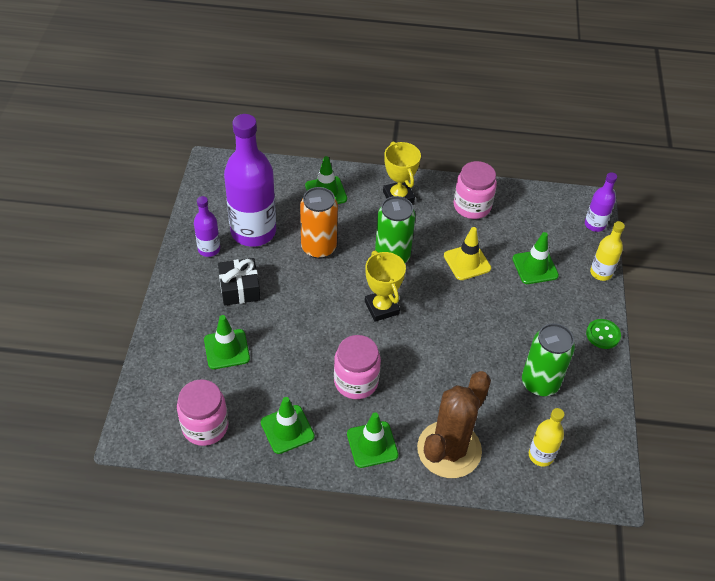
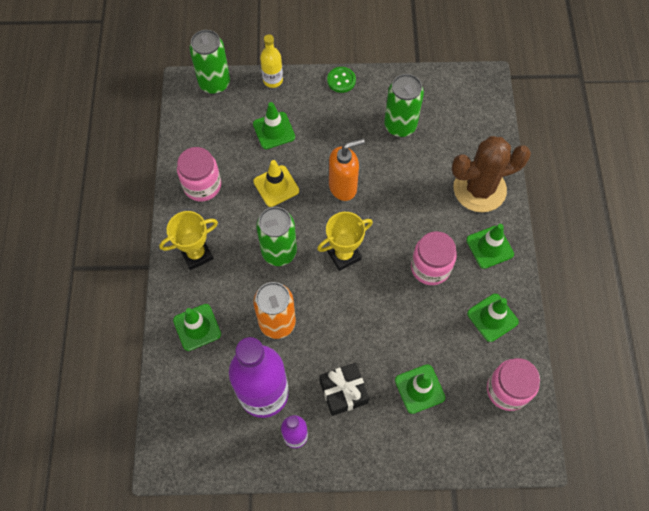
camera: 95 degrees left, 15 degrees up
brown cactus [417,371,491,478] -> brown cactus turned 45 degrees counterclockwise [452,136,531,212]
yellow bottle [529,408,565,467] -> none
purple bottle [585,172,617,232] -> green can [189,30,230,94]
none -> orange soap dispenser [329,138,365,201]

